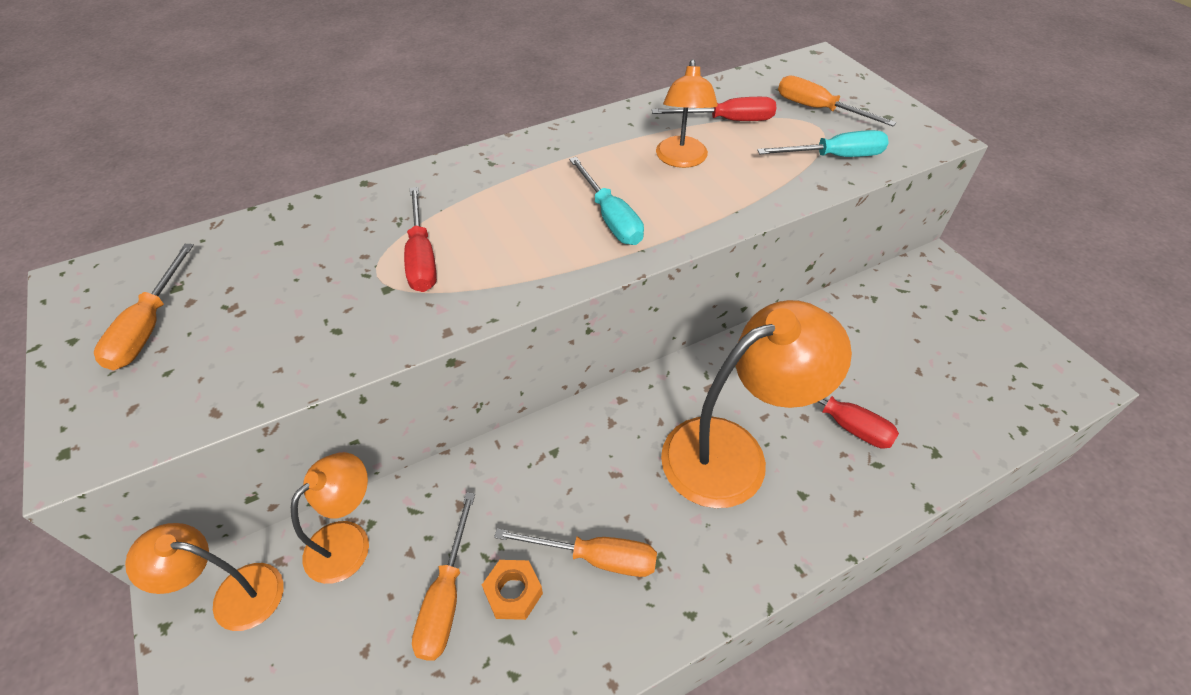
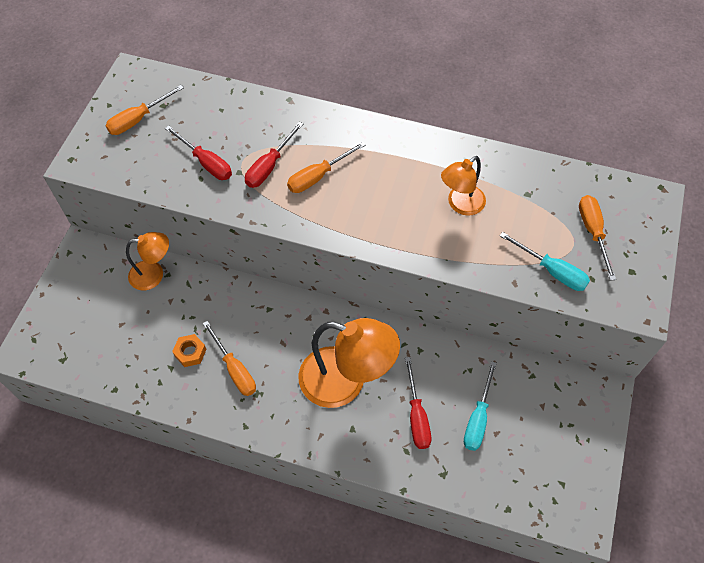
camera: 45 degrees right, 10 degrees up
orange lamp [125,523,284,631] -> none
orange screwdriver [412,492,475,661] -> orange screwdriver moved to [287,141,366,193]
turquoise screwdriver [569,157,644,245] -> turquoise screwdriver moved to [464,361,497,451]
red screwdriver [652,97,776,121] -> red screwdriver moved to [165,125,232,180]

